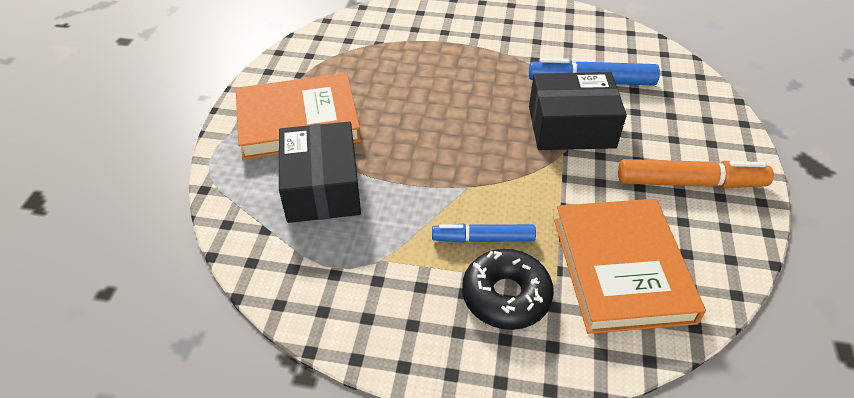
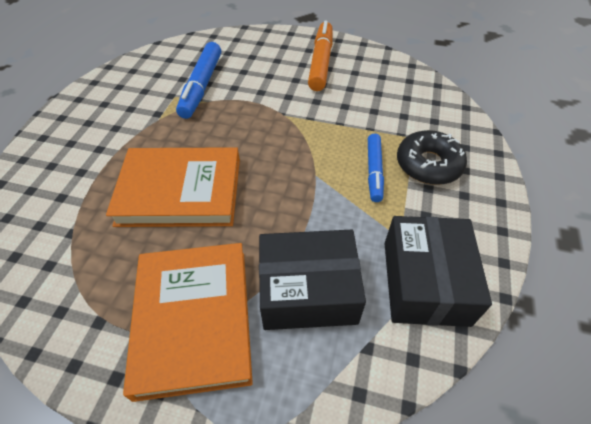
camera: 85 degrees left, 5 degrees up
black box [529,72,627,150] -> black box moved to [384,216,492,327]
orange book [554,199,706,334] -> orange book moved to [106,147,240,227]

